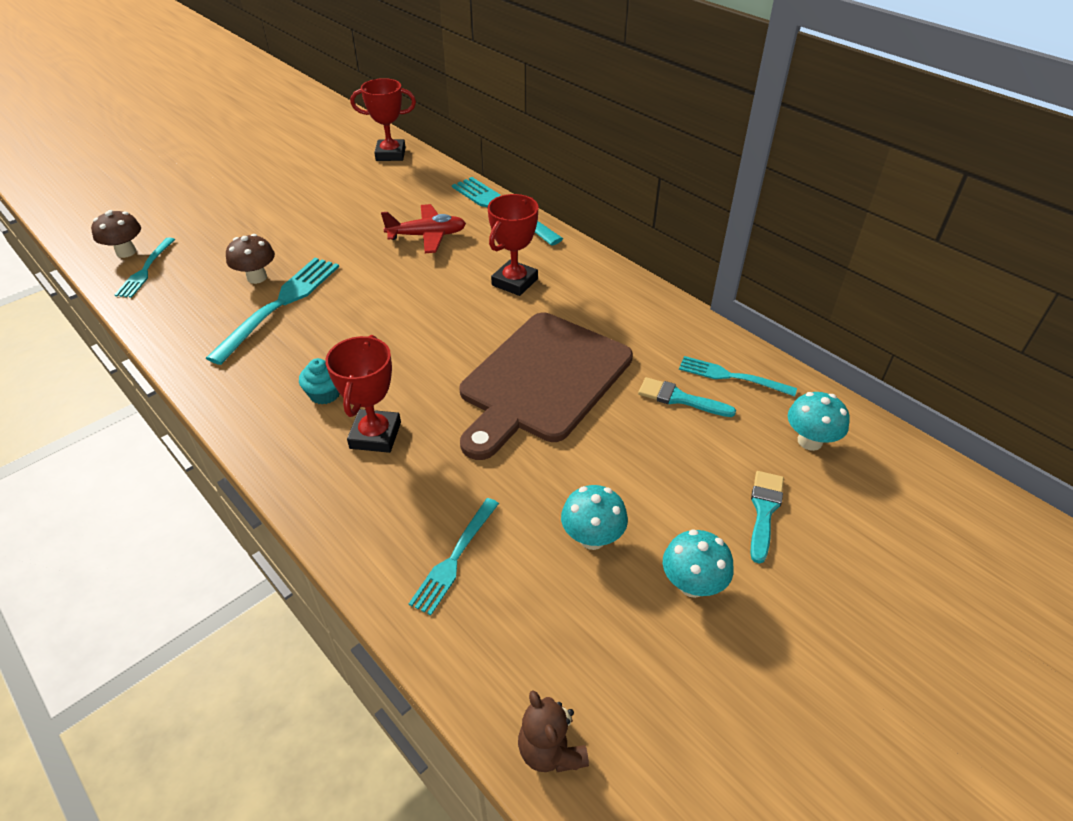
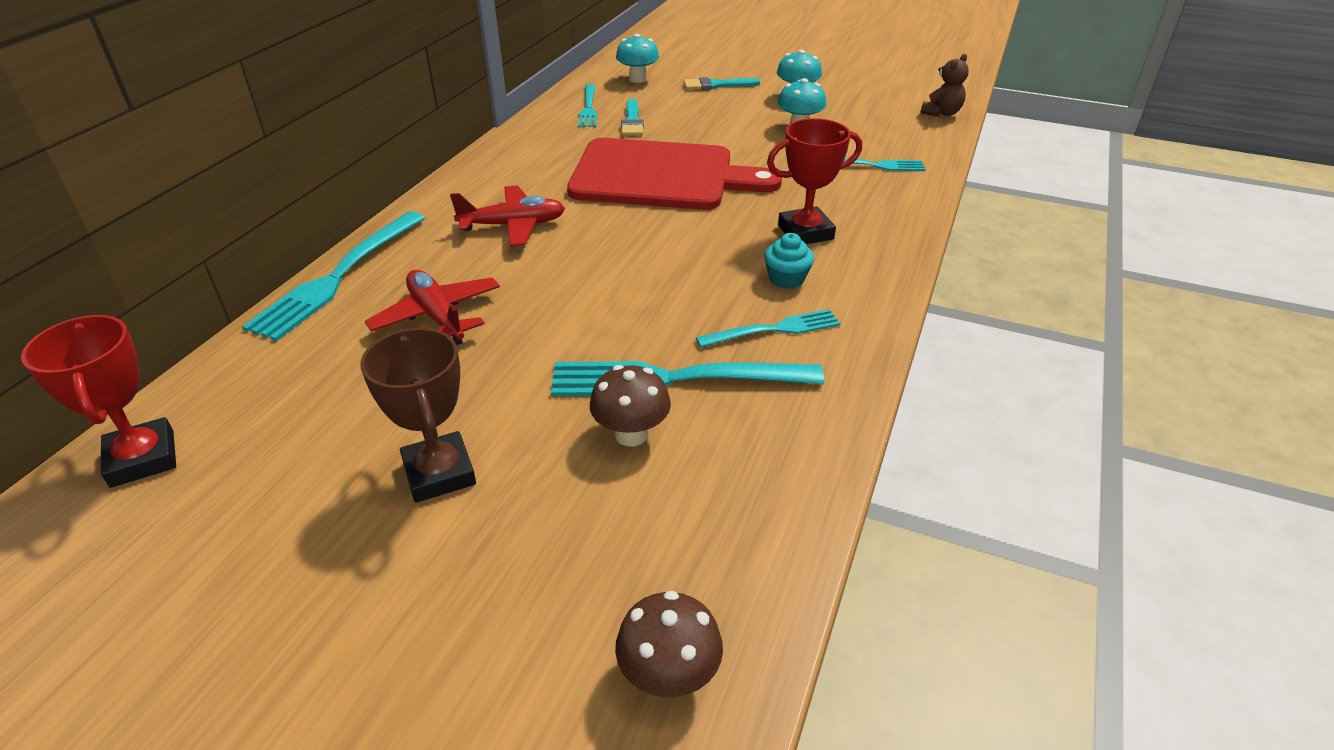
camera: 115 degrees left, 5 degrees down
turquoise fork [115,237,175,298] -> turquoise fork moved to [696,309,841,348]
brown cutting board [459,313,633,460] -> red cutting board [567,138,782,210]
red trophy [488,194,538,296] -> red plane [450,185,565,247]
none -> brown trophy [360,328,476,503]

